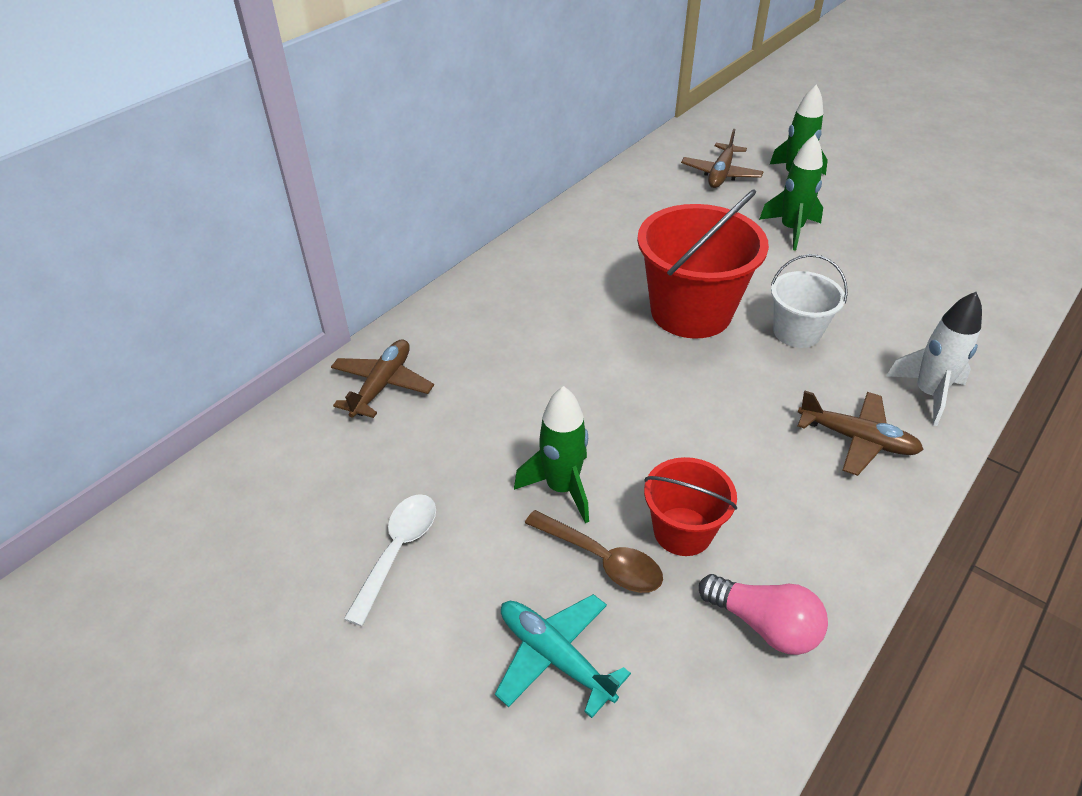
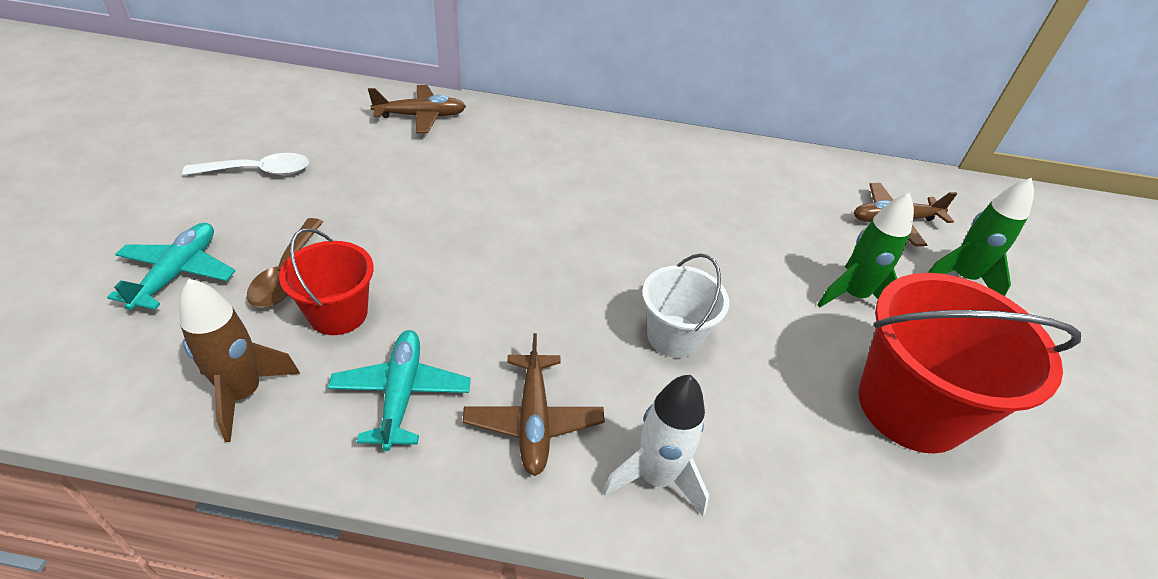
camera: 55 degrees right, 0 degrees up
green rocket [514,386,589,523] -> none
red bucket [637,189,769,339] -> red bucket moved to [858,273,1081,454]
pink light bulb [699,574,828,655] -> brown rocket [179,279,300,442]
none -> turquoise plane [328,330,471,451]

